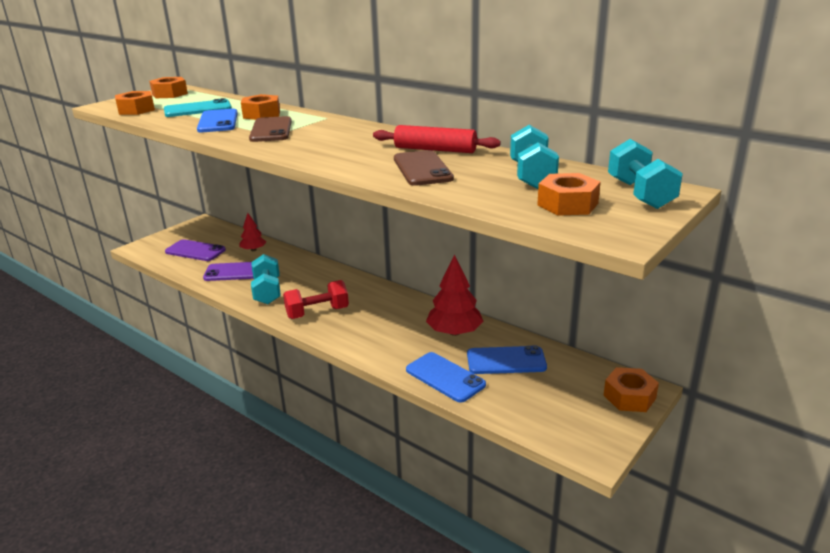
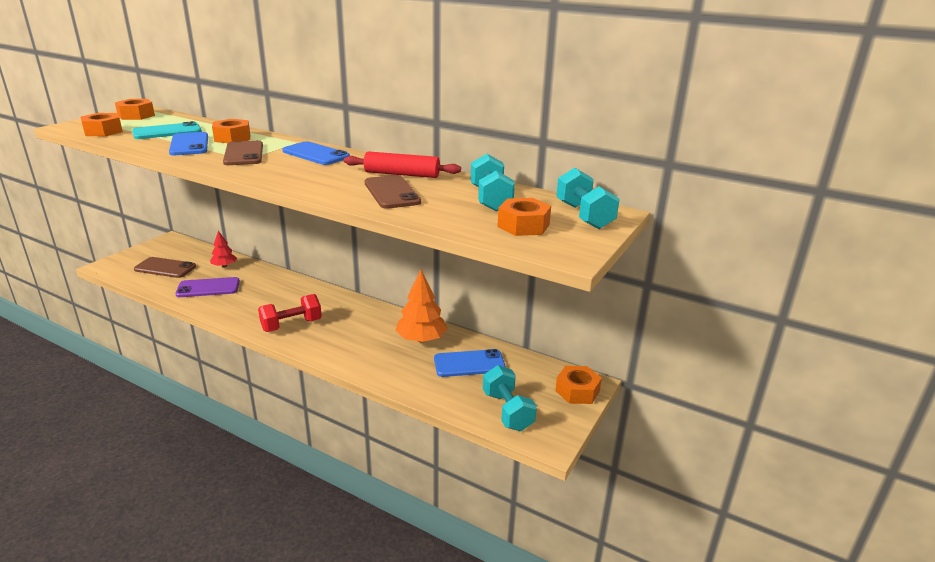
camera: 10 degrees left, 0 degrees up
purple phone [165,239,226,261] -> brown phone [134,257,196,278]
turquoise dumbbell [251,254,281,304] -> turquoise dumbbell moved to [483,365,537,431]
blue phone [406,352,486,402] -> blue phone moved to [282,141,350,165]
red tree [426,255,484,336] -> orange tree [395,270,448,342]

